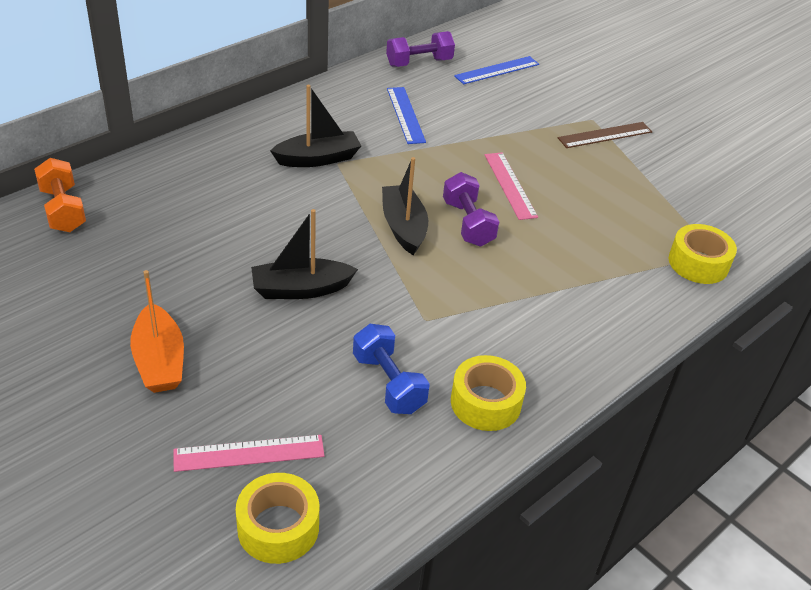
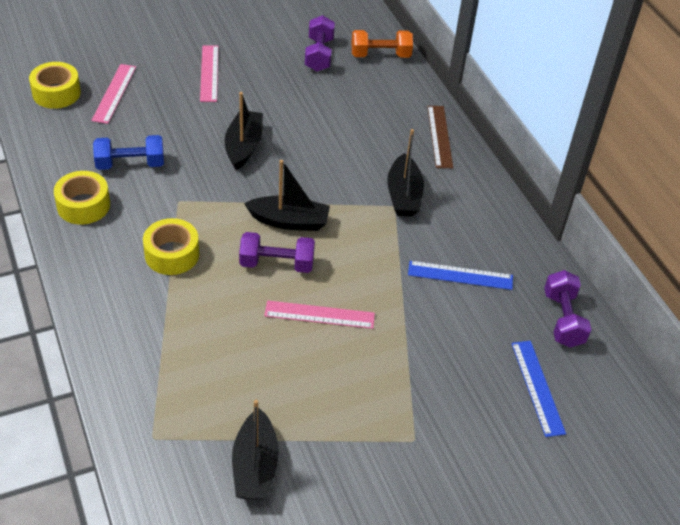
camera: 110 degrees right, 5 degrees up
orange boat [130,270,184,393] -> pink ruler [200,45,218,102]
brown ruler [558,122,653,148] -> brown ruler moved to [427,106,453,168]
yellow tape [669,224,737,284] -> yellow tape moved to [143,218,199,275]
none -> black boat [232,400,279,500]
none -> purple dumbbell [305,15,335,72]

